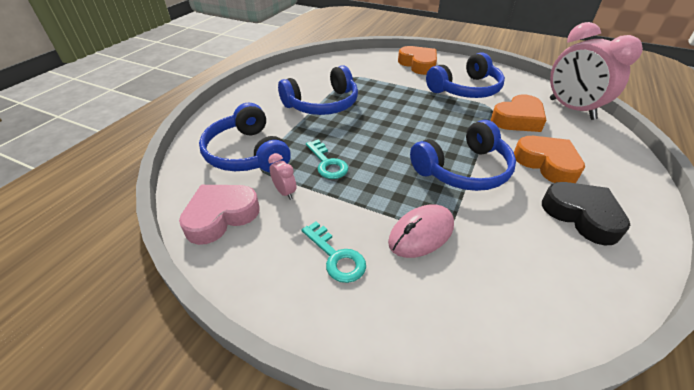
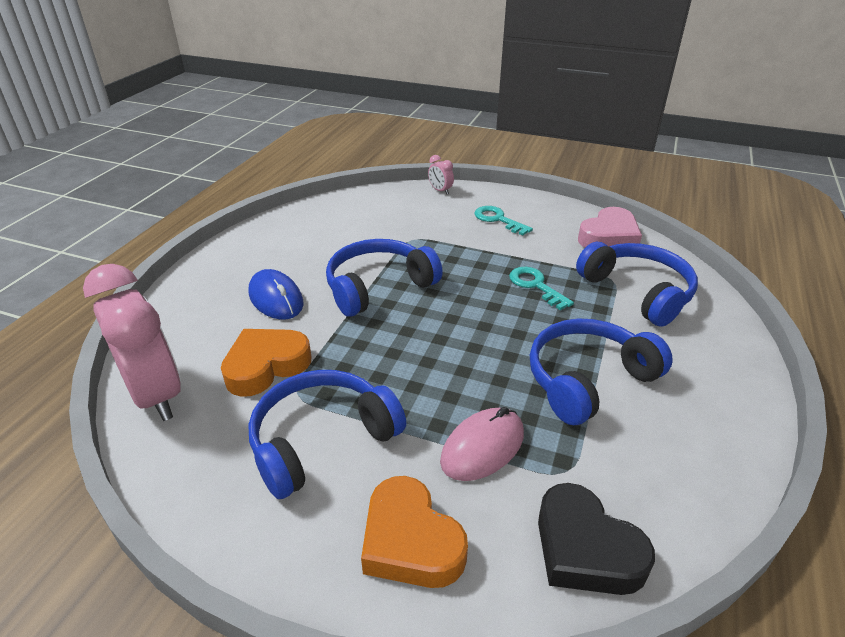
camera: 175 degrees right, 5 degrees down
pink clock [268,153,297,200] -> pink clock moved to [428,155,454,194]
pink mouse [388,204,454,258] -> pink mouse moved to [440,407,524,481]
orange heart [514,136,585,183] -> blue mouse [248,269,304,319]
black heart [542,182,630,245] -> black heart moved to [538,483,655,595]

